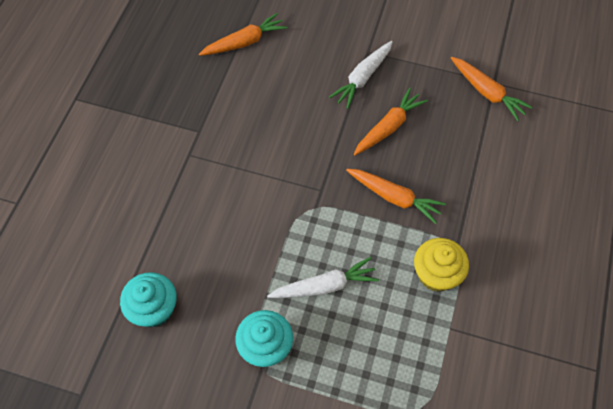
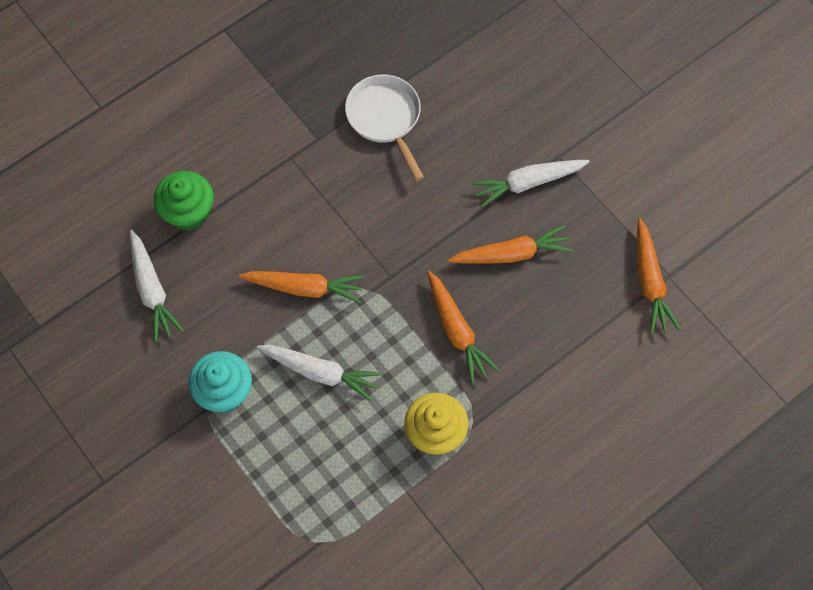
camera: 35 degrees right, 5 degrees up
turquoise cupcake [120,272,177,327] -> white carrot [130,230,184,342]
orange carrot [199,13,287,56] -> orange carrot moved to [239,271,364,303]
none -> green cupcake [154,171,214,231]
none -> white pan [345,74,424,181]

